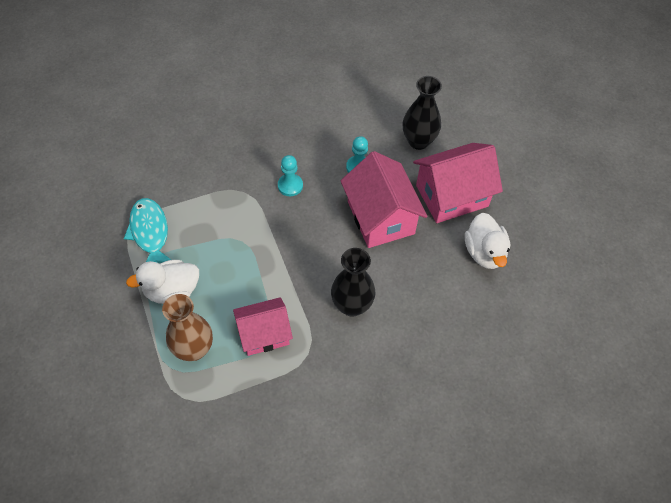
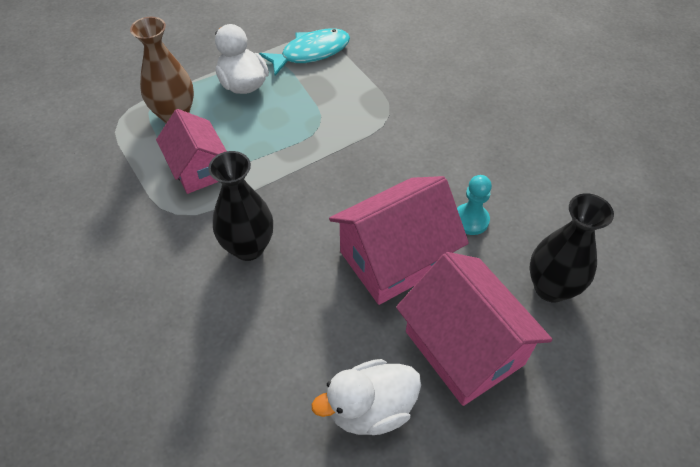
camera: 80 degrees right, 5 degrees down
turquoise pawn [278,155,303,196] -> none

